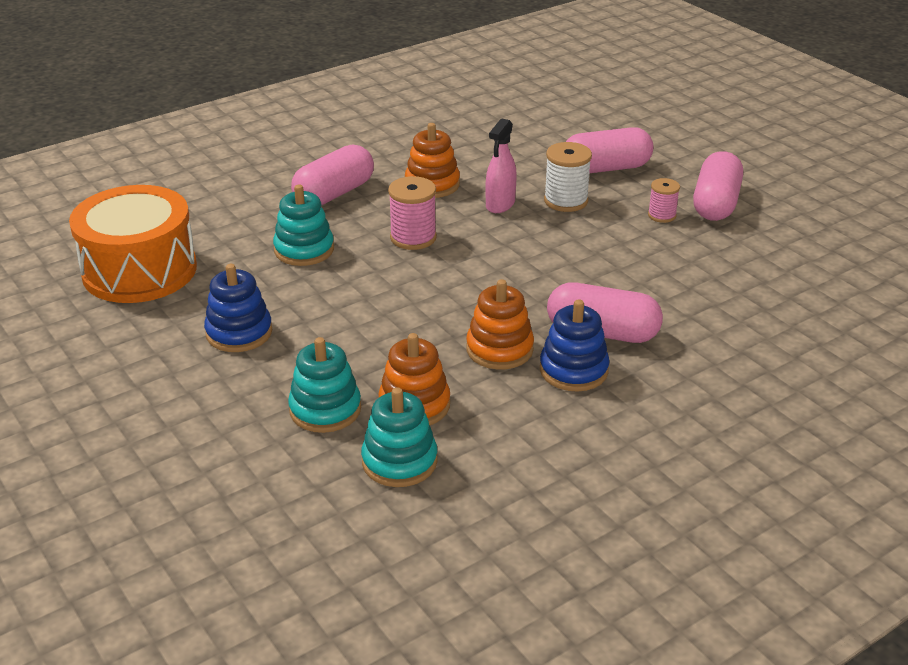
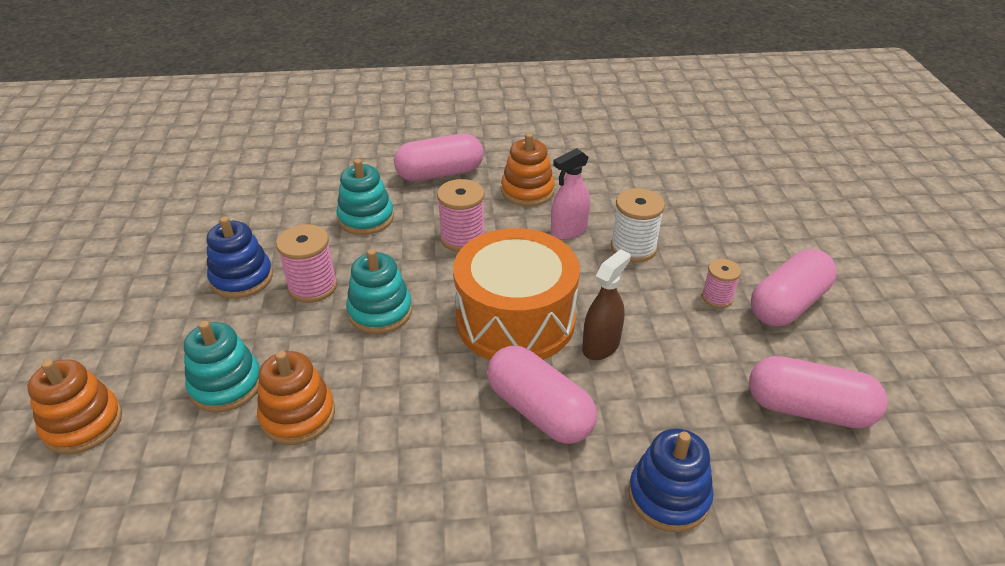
camera: 30 degrees right, 5 degrees up
orange drum [69,185,197,303] -> orange drum moved to [453,228,580,360]
turquoise stacking toy [361,387,438,487] -> turquoise stacking toy moved to [346,249,412,334]
orange stacking toy [466,279,534,369] -> orange stacking toy moved to [28,359,122,454]
blue stacking toy [540,299,610,392] -> blue stacking toy moved to [629,428,714,532]
pink capsule [566,127,654,173] -> pink capsule moved to [749,356,888,429]
none -> pink spool [276,224,337,303]
none -> brown spray bottle [582,249,631,360]

